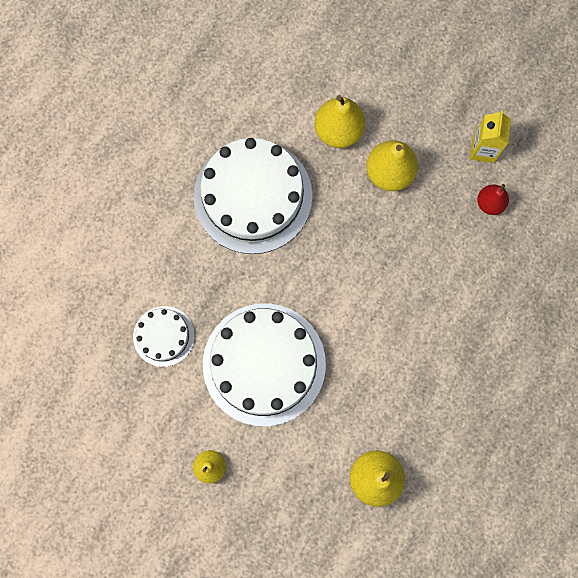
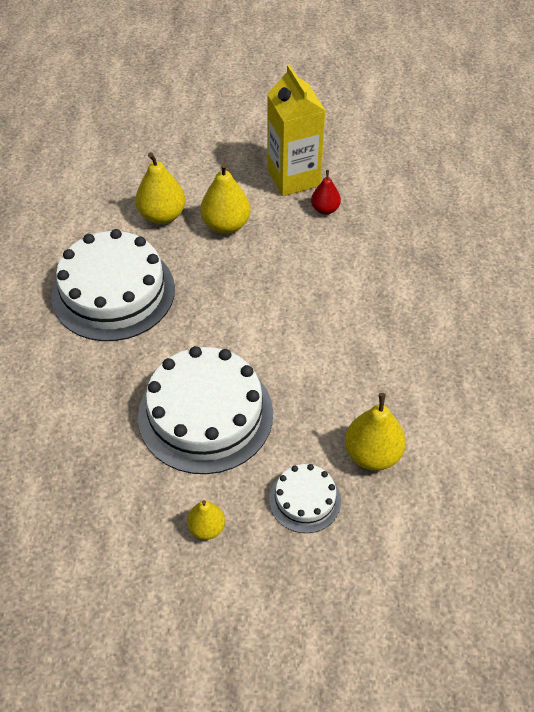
camera: 30 degrees left, 25 degrees down
white cake [133,306,195,367] -> white cake moved to [269,464,341,533]
yellow carton [470,110,511,163] -> yellow carton [267,64,326,196], size x1.78

